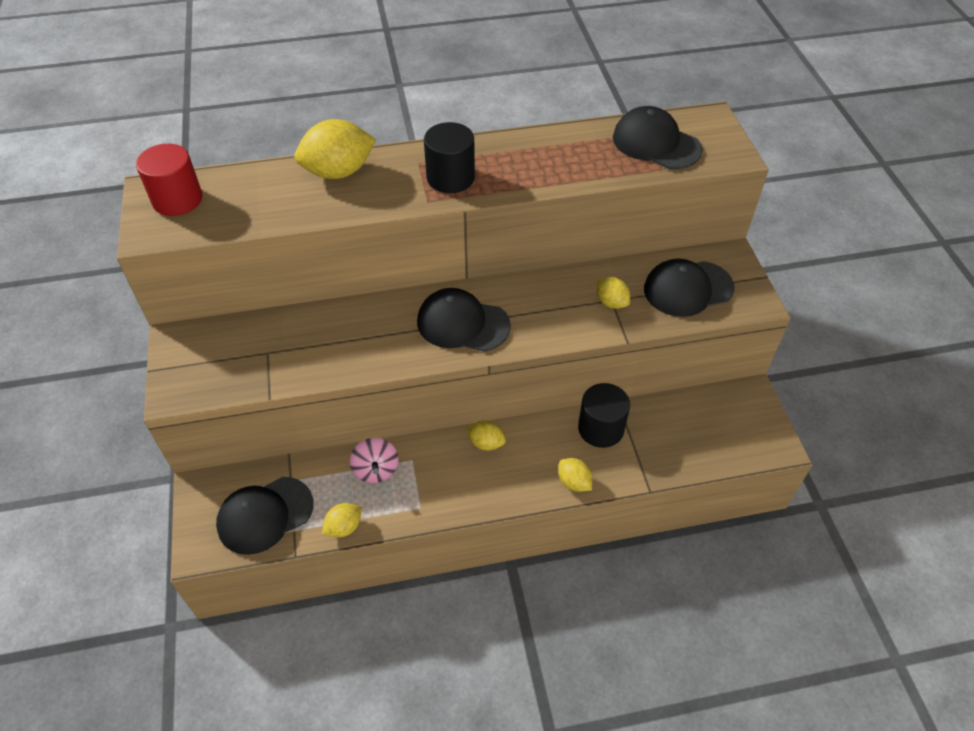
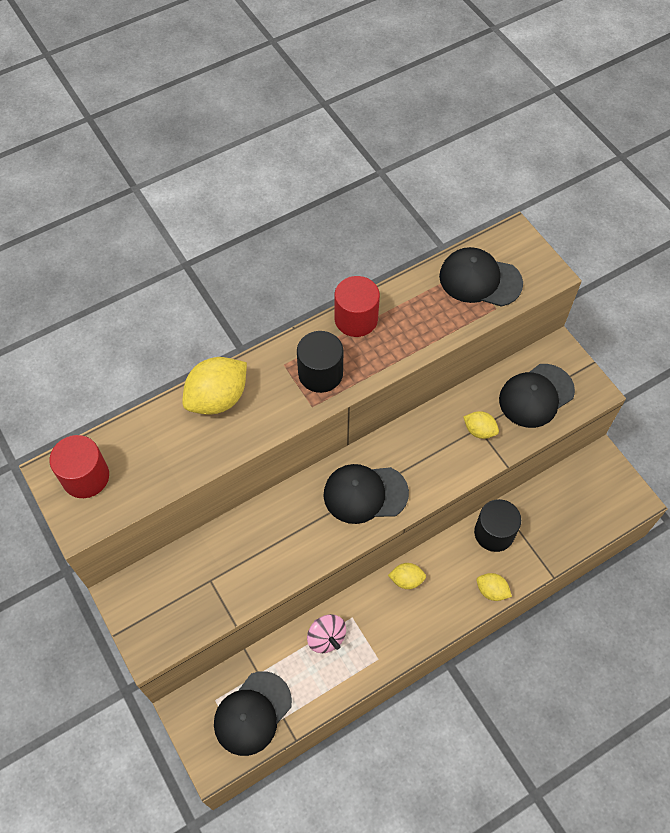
camera: 20 degrees left, 10 degrees up
yellow lemon [322,503,361,537] -> none
none -> red cylinder [335,276,380,337]

